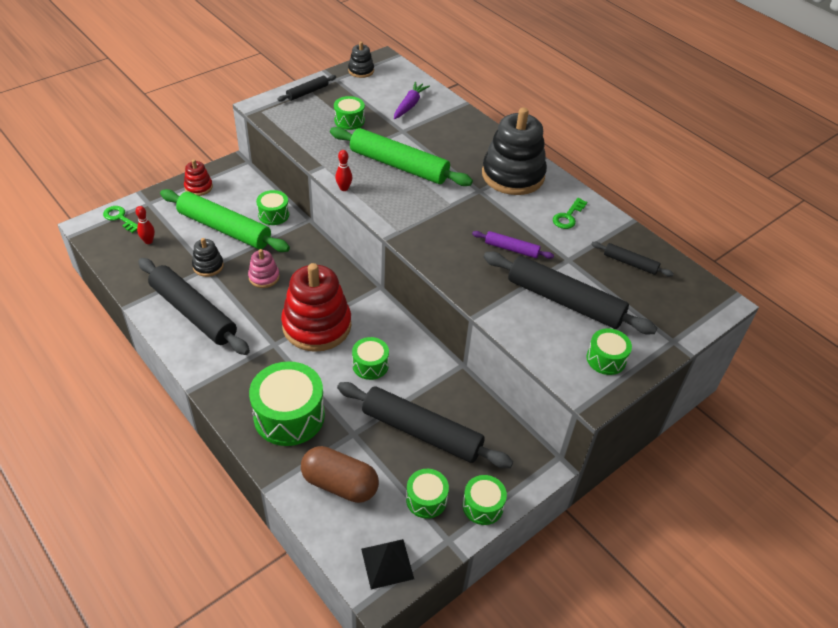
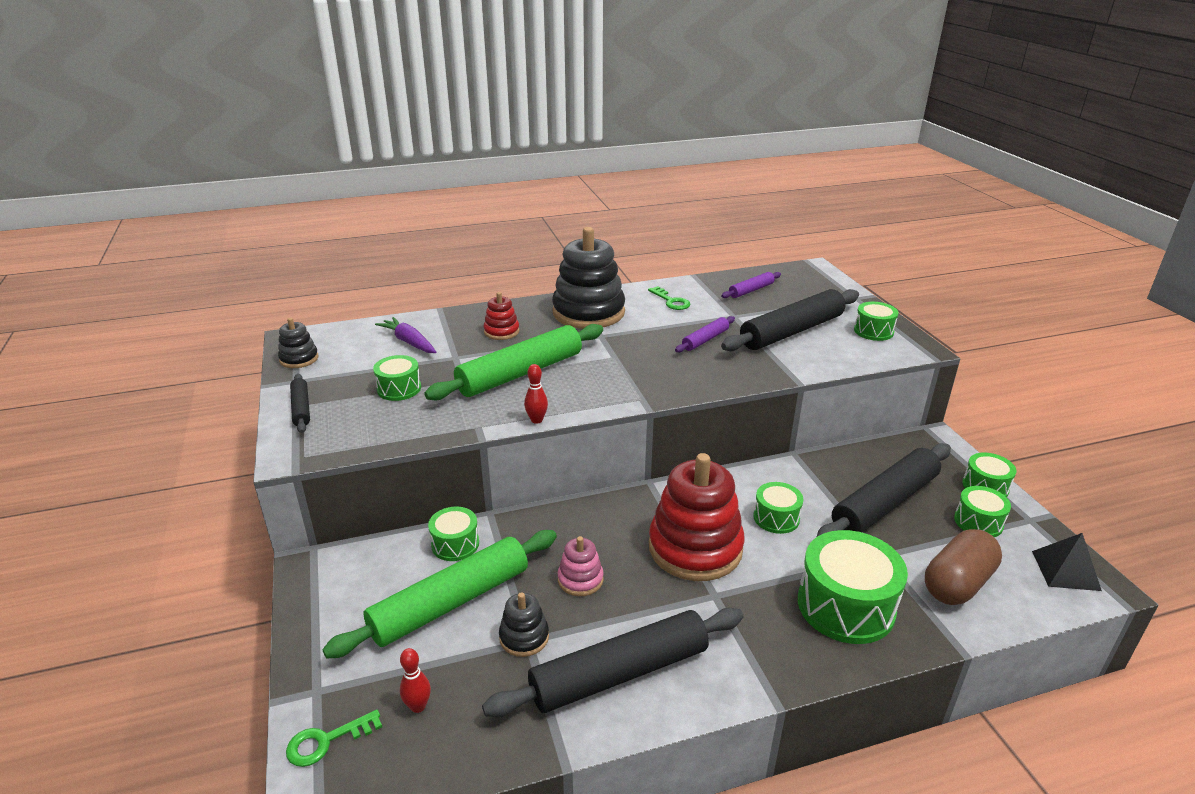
camera: 65 degrees left, 15 degrees down
red stacking toy [184,159,213,196] -> red stacking toy moved to [484,292,519,340]
black rolling pin [591,242,674,277] -> purple rolling pin [721,272,781,298]

